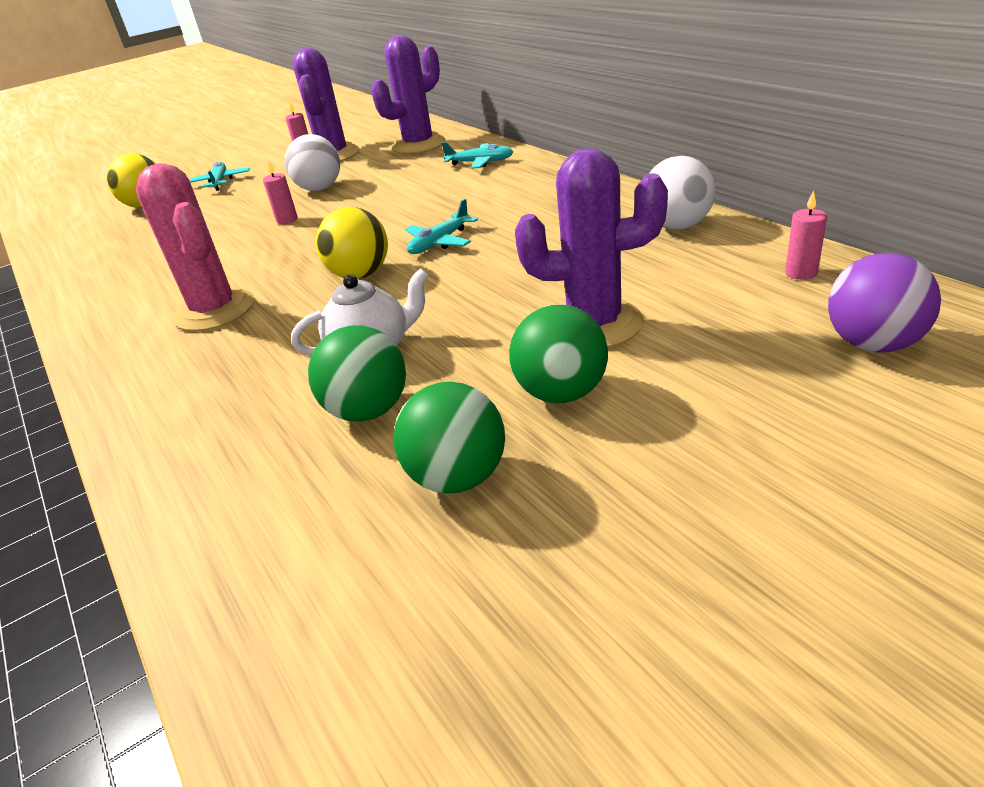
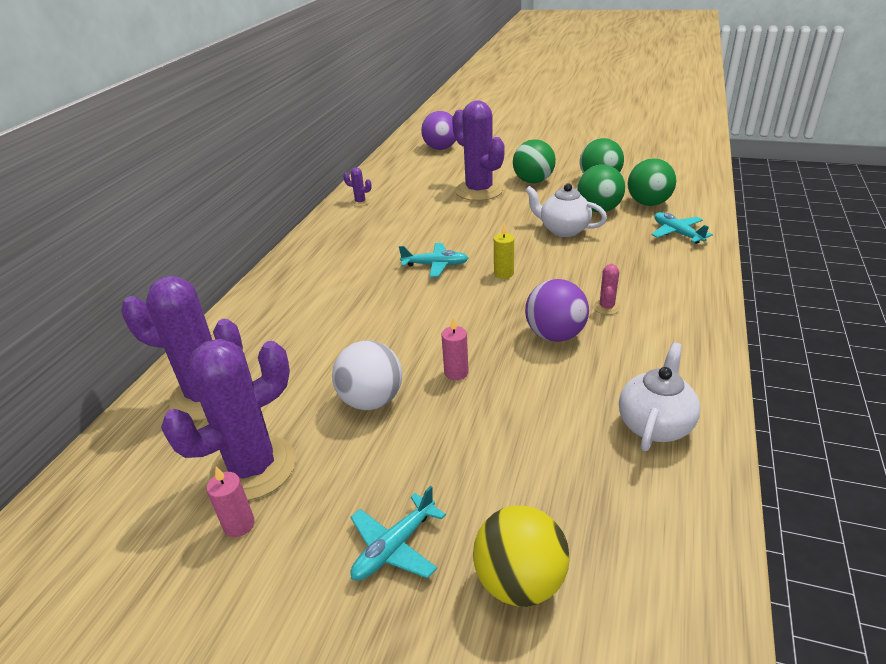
camera: 130 degrees left, 0 degrees up
pink cactus [136,163,254,331] -> pink cactus [593,264,621,315], size x0.40
yellow ball [316,207,388,279] -> yellow candle [494,224,514,279]
turquoise plane [441,142,513,169] -> turquoise plane moved to [651,212,713,244]
white ball [649,156,716,230] -> purple cactus [343,167,372,206]
pink candle [785,191,827,280] -> none
none -> purple ball [525,279,589,342]
none -> white teapot [619,343,700,451]
none -> green ball [627,158,676,206]

